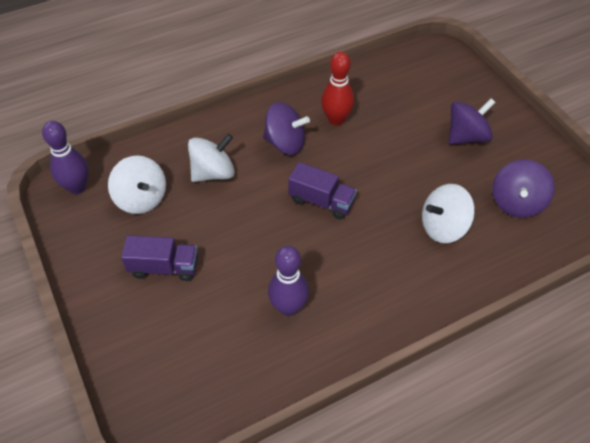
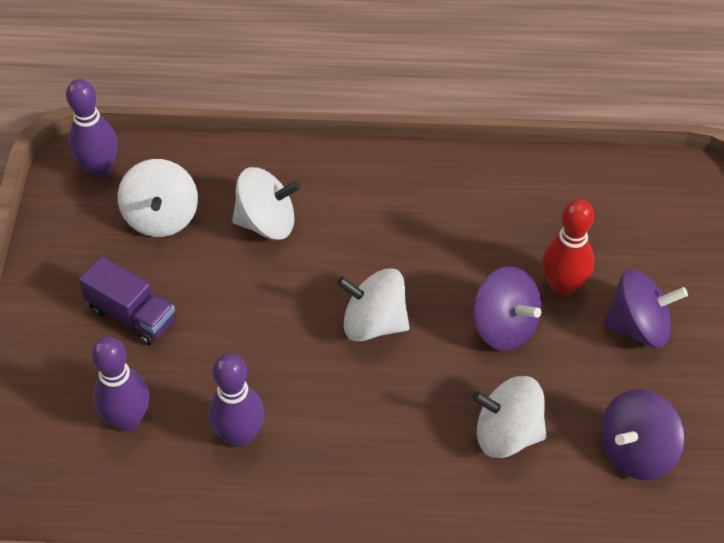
camera: 30 degrees right, 0 degrees up
purple spinning top [263,102,310,155] -> purple spinning top moved to [473,266,541,351]
purple truck [288,162,357,219] -> white spinning top [337,268,410,342]
red bowling pin [321,52,354,126] -> red bowling pin moved to [542,199,594,296]
none -> purple bowling pin [91,337,149,431]

